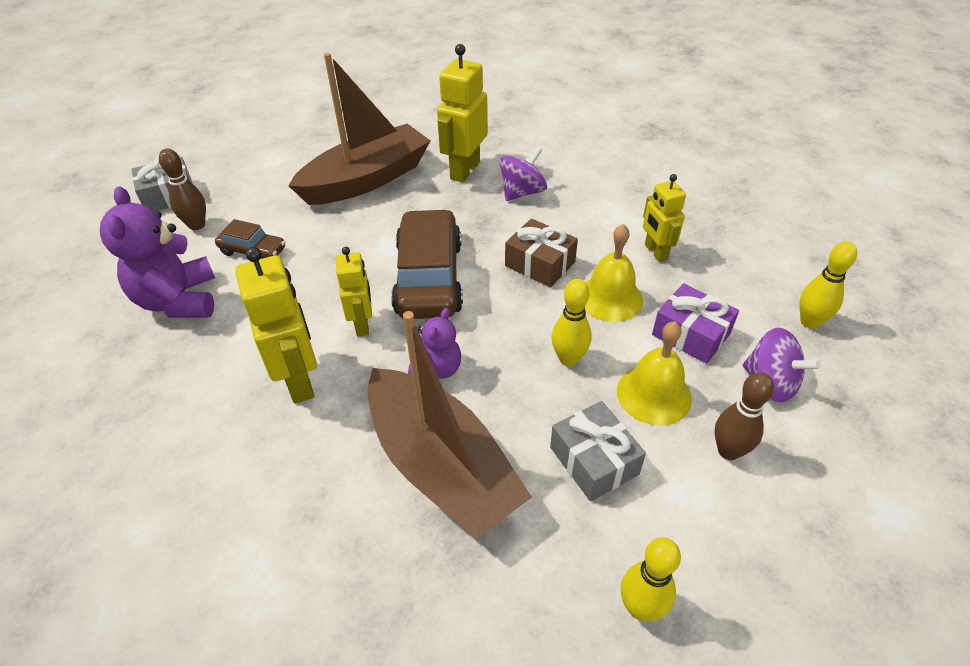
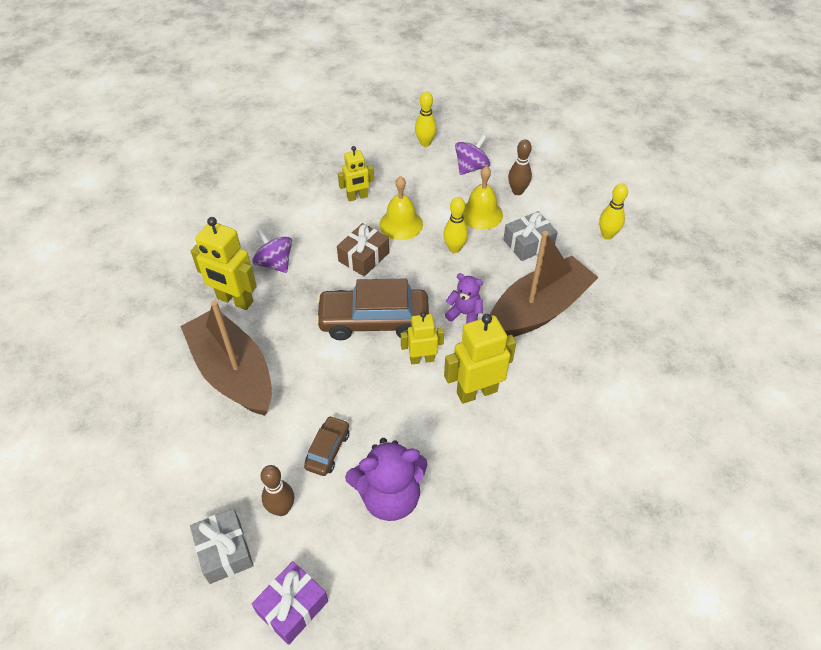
camera: 90 degrees left, 5 degrees up
purple gift [652,283,739,364] -> purple gift moved to [252,561,328,645]

